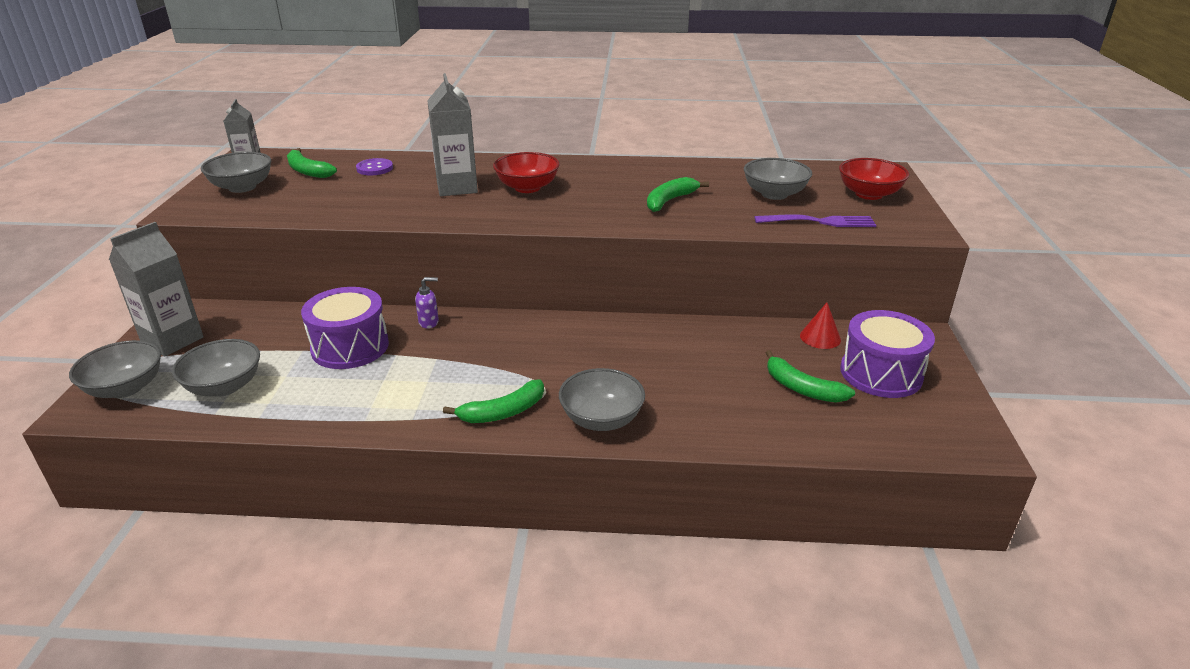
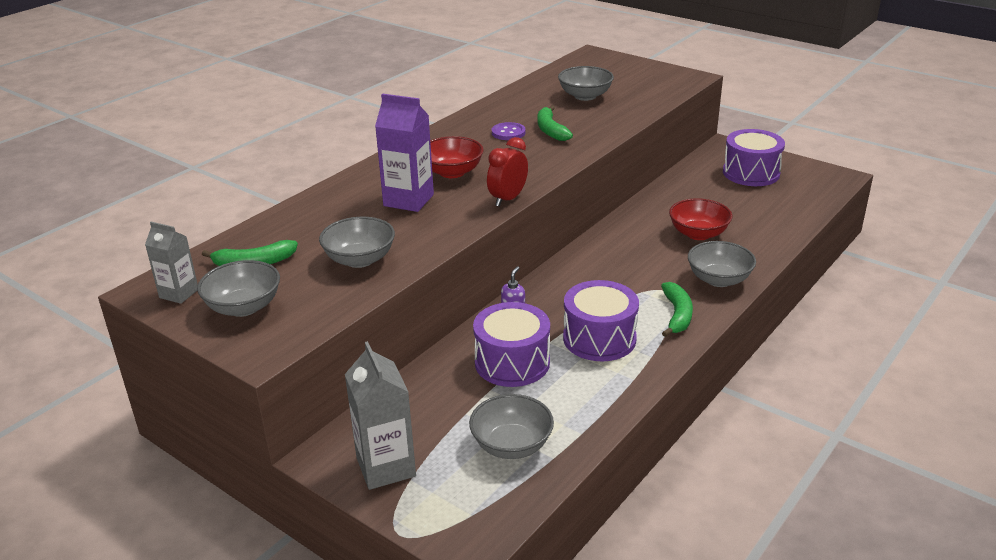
camera: 55 degrees left, 0 degrees up
grey bowl [69,340,161,398] -> grey bowl moved to [319,217,395,268]
purple button [356,158,393,175] -> purple button moved to [492,122,526,140]
grey carton [427,73,478,196] -> purple carton [375,94,434,212]
purple fork [754,214,876,227] -> none
green banana [766,350,855,403] -> none
red cone [800,303,841,349] -> none
red bowl [839,158,909,200] -> red bowl moved to [669,198,733,240]
none -> red clock [487,137,528,206]
none -> purple drum [563,280,639,361]

